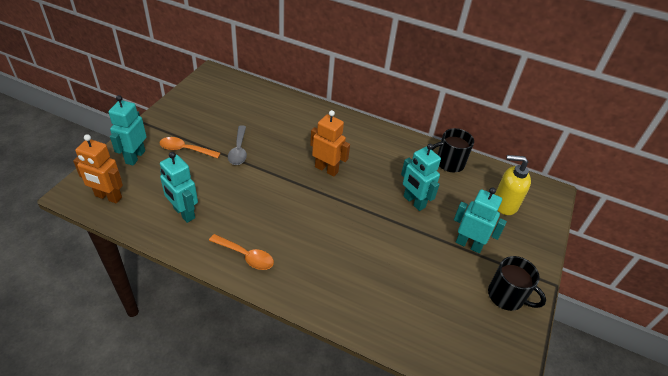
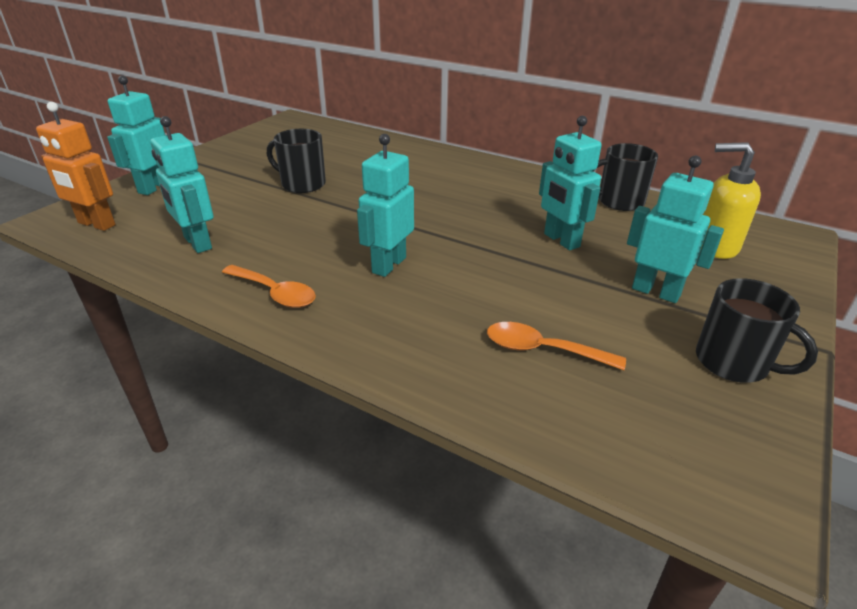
camera: 10 degrees right, 10 degrees down
orange spoon [159,137,221,158] -> orange spoon moved to [487,322,626,370]
grey spoon [228,125,247,165] -> black mug [267,129,326,193]
orange robot [310,110,350,177] -> none
none -> turquoise robot [357,134,414,277]

